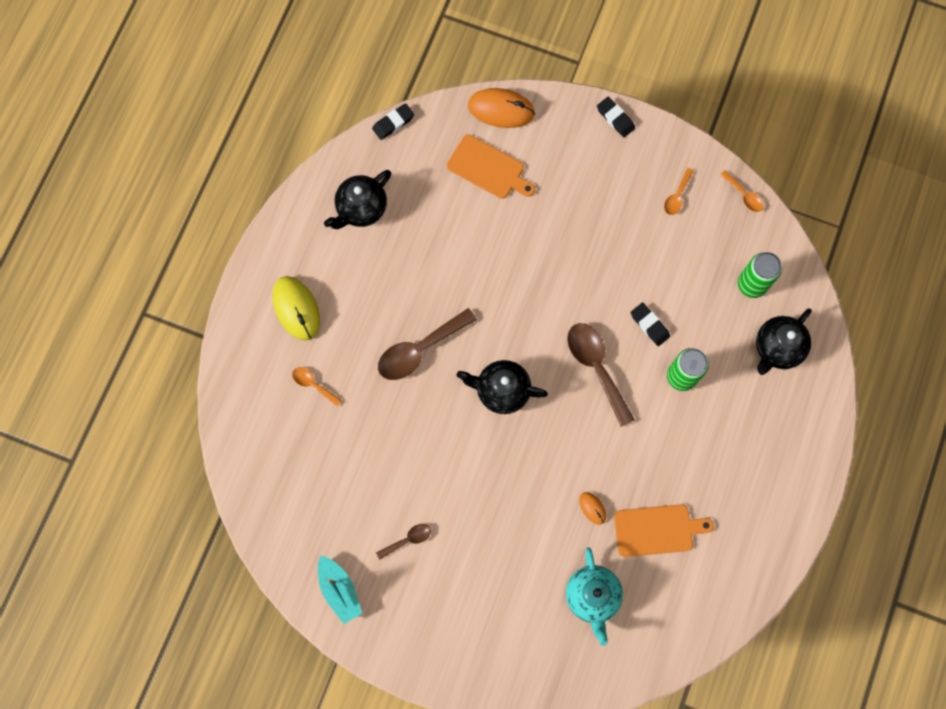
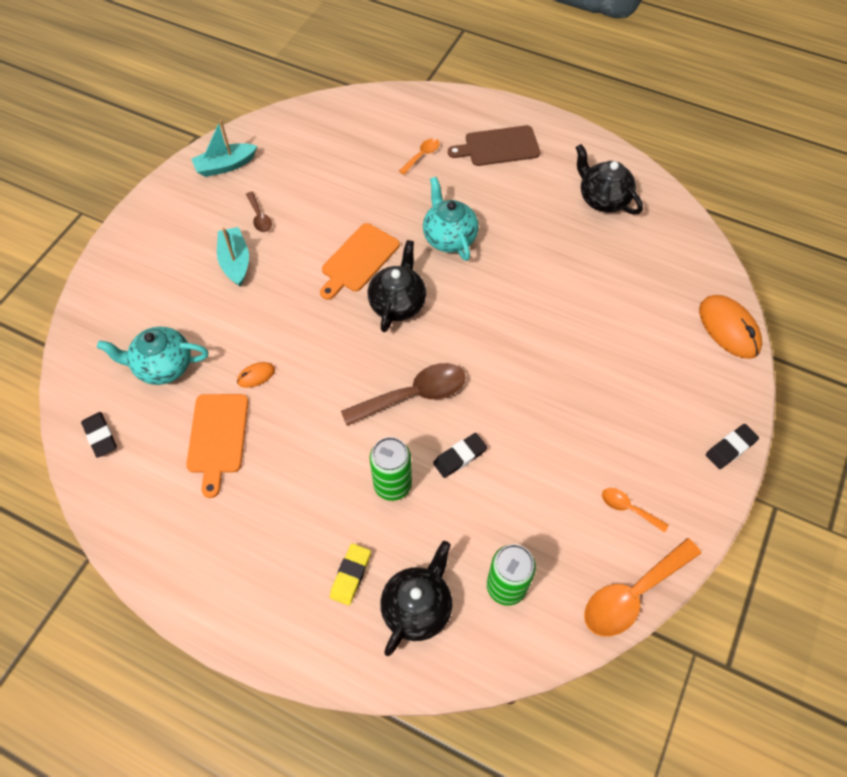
camera: 95 degrees right, 15 degrees down
yellow mouse [273,276,320,340] -> brown cutting board [448,125,540,166]
black eraser [372,103,414,140] -> black eraser moved to [81,412,117,458]
brown spoon [378,308,477,380] -> turquoise teapot [423,177,479,261]
orange cutting board [447,134,535,199] -> orange cutting board moved to [320,223,400,300]
orange mouse [468,88,535,128] -> orange mouse turned 45 degrees counterclockwise [699,295,762,359]
orange spoon [720,170,763,212] -> orange spoon [584,538,701,636], size x1.96
black teapot [756,308,812,375] -> black teapot turned 75 degrees clockwise [380,541,452,656]
none -> turquoise boat [217,227,249,287]
none -> yellow eraser [330,543,371,606]

